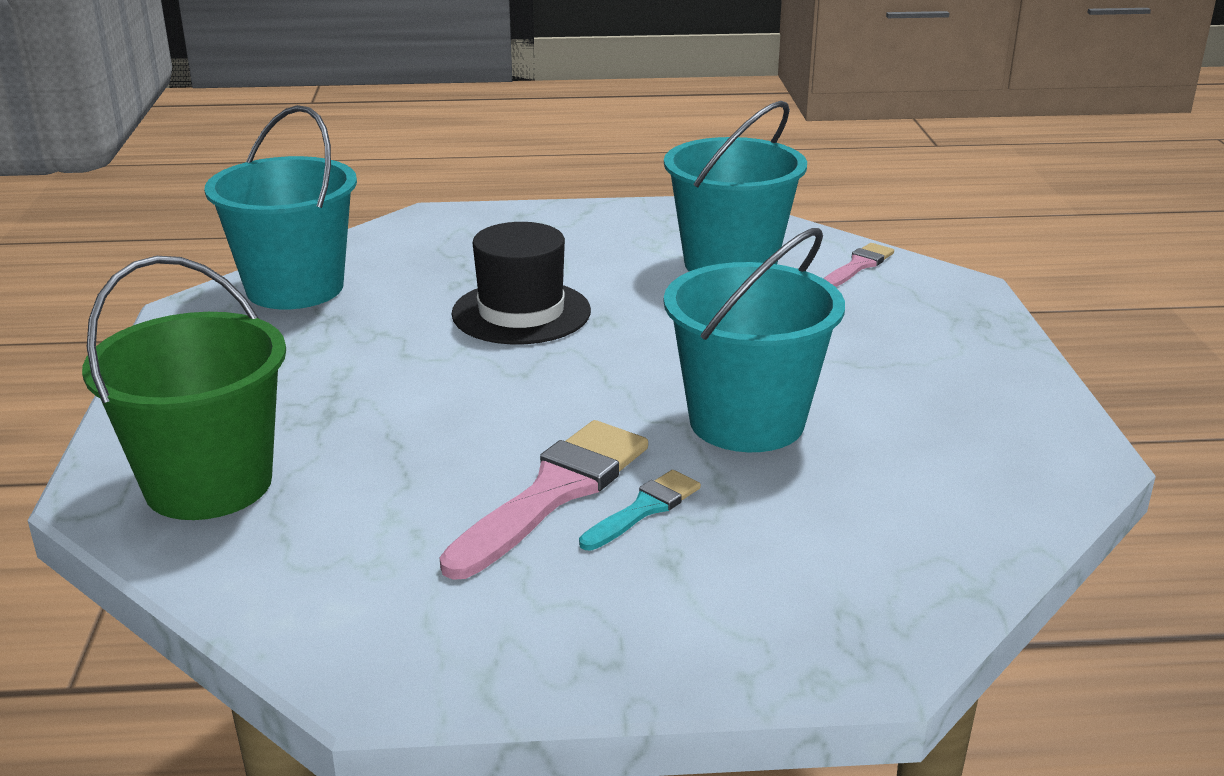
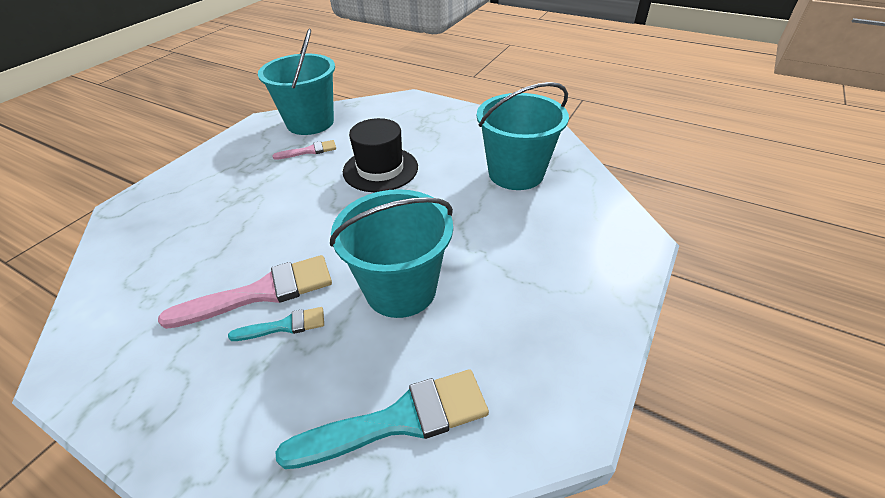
camera: 35 degrees right, 15 degrees up
green bucket [82,256,286,520] -> none
pink brush [824,243,894,287] -> pink brush moved to [272,140,336,160]
none -> turquoise brush [275,369,489,469]

